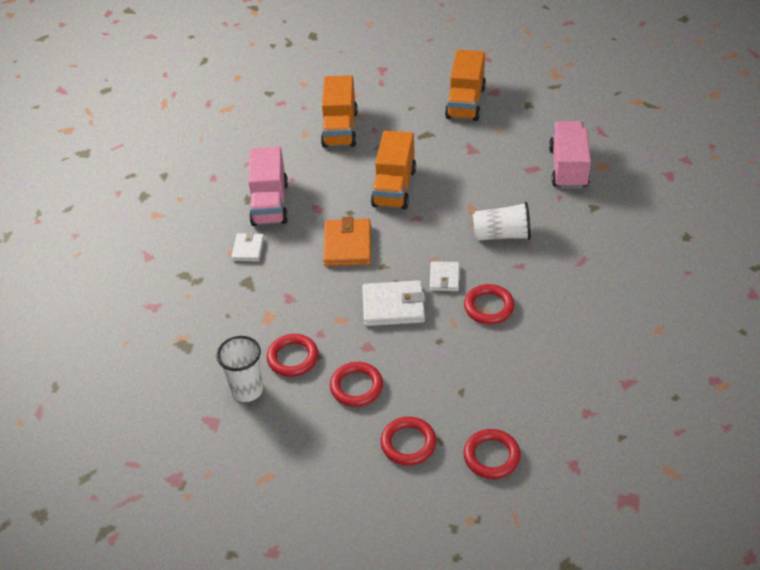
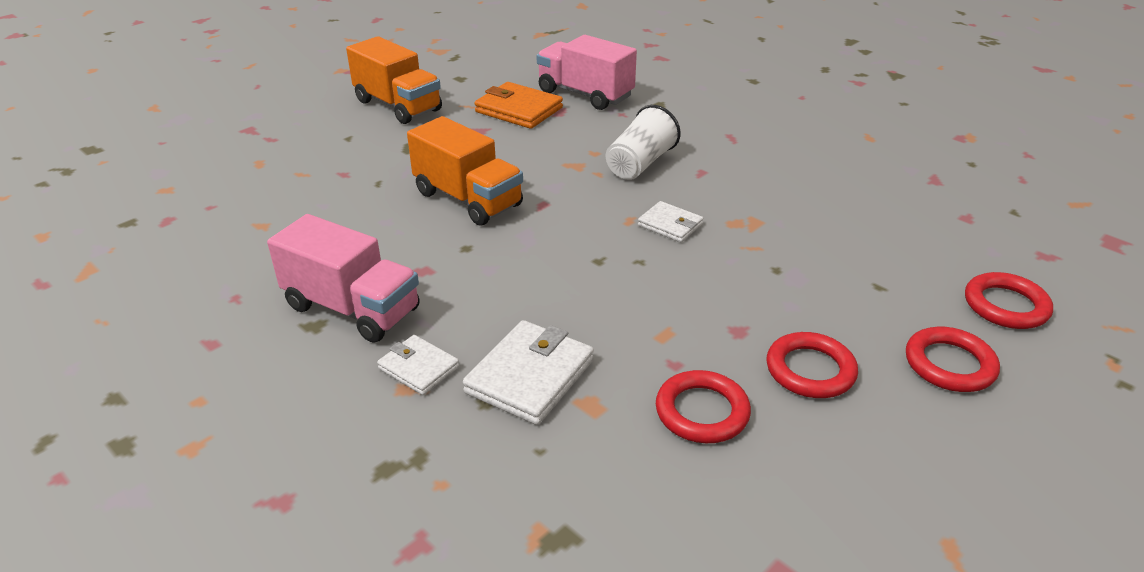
camera: 60 degrees left, 10 degrees down
white cup [216,336,263,402] -> none
orange truck [321,75,358,148] -> none
orange wallet [323,216,371,266] -> orange wallet moved to [474,82,563,129]
white wallet [362,280,425,326] -> white wallet moved to [463,320,594,425]
red ring [464,284,515,324] -> none

